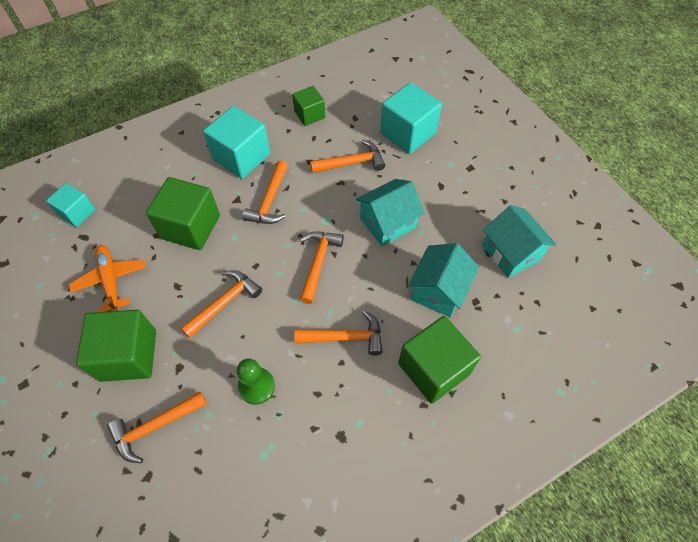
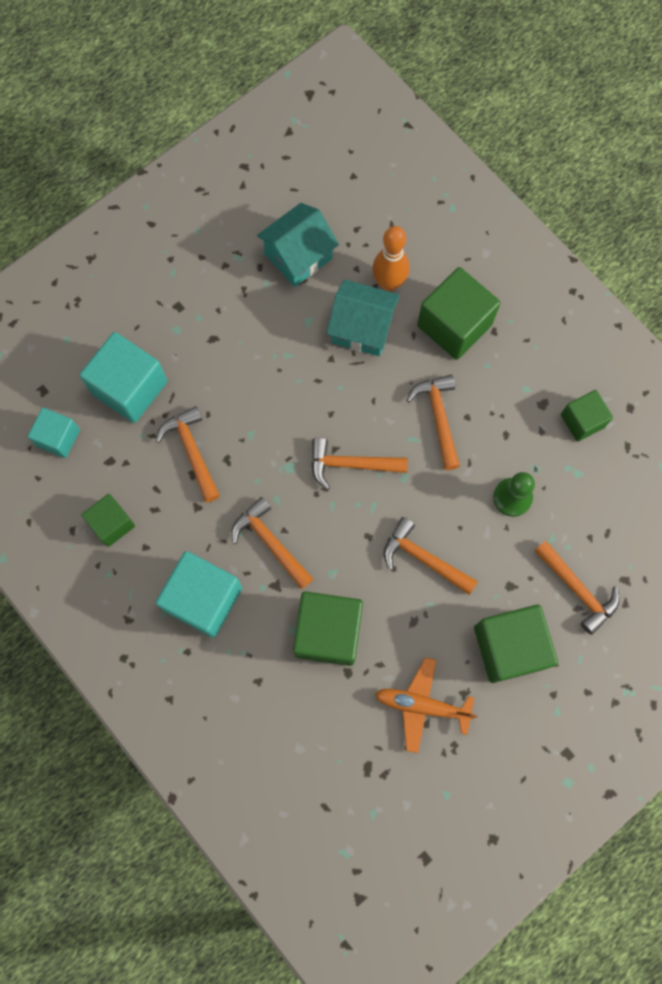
camera: 100 degrees left, 15 degrees up
turquoise cube [46,183,96,227] -> turquoise cube moved to [28,408,80,458]
orange plane [69,245,146,312] -> orange plane turned 45 degrees clockwise [375,658,478,753]
orange hammer [242,161,288,224] -> orange hammer turned 135 degrees counterclockwise [232,497,313,589]
turquoise house [356,179,425,246] -> none
none -> orange bowling pin [372,226,410,291]
none -> green cube [561,390,613,442]

